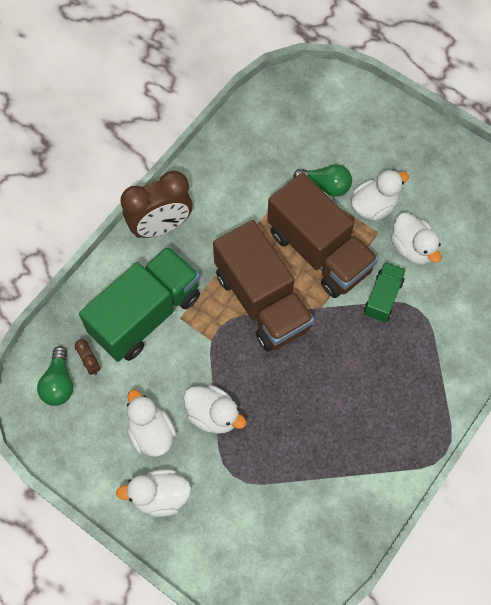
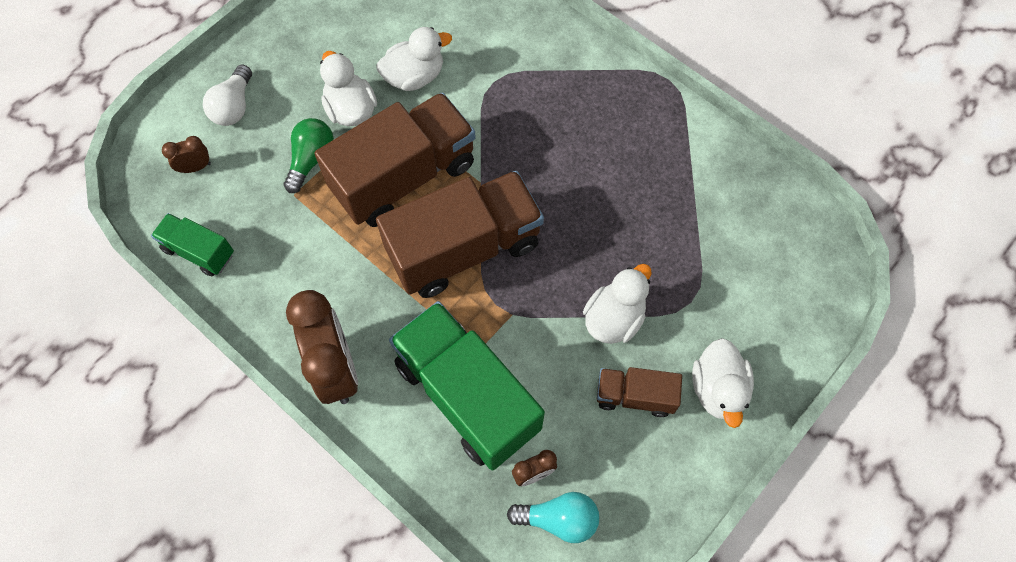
camera: 85 degrees left, 0 degrees up
green light bulb [37,346,73,406] -> turquoise light bulb [507,492,599,543]
white duck [127,390,176,457] -> brown truck [597,367,682,417]
green truck [364,262,406,323] -> green truck moved to [151,213,234,276]
none -> brown clock [162,136,211,173]
none -> white light bulb [203,65,252,126]

